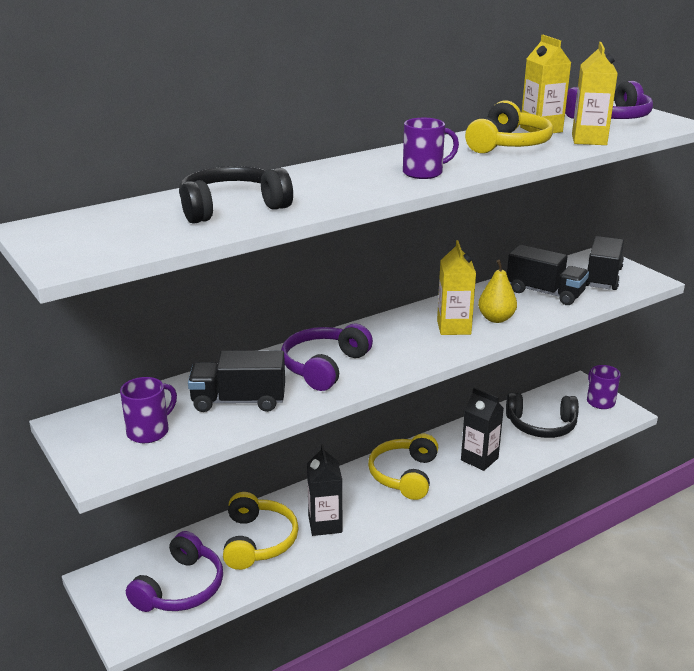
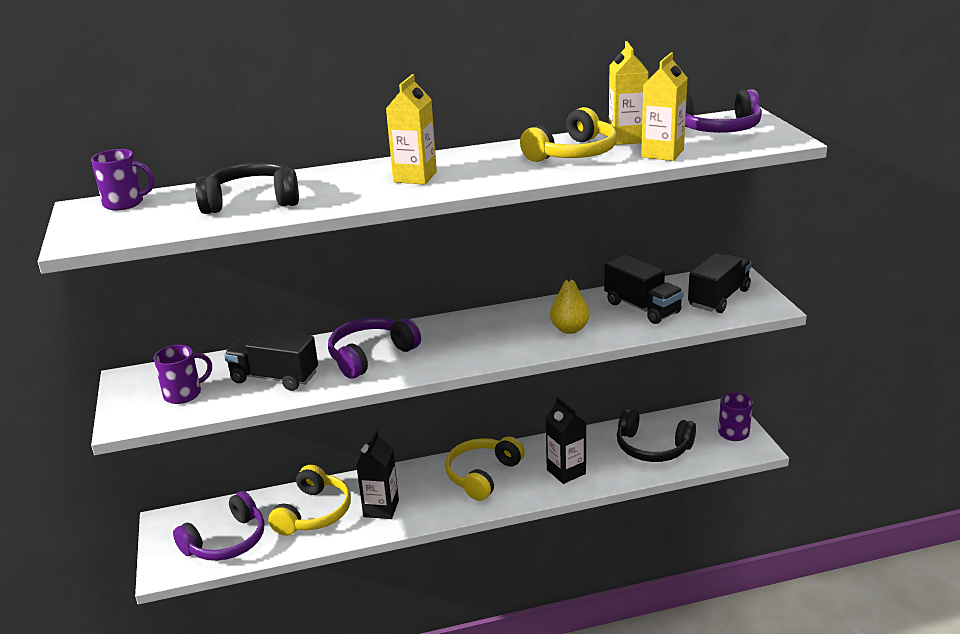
camera: 20 degrees right, 0 degrees up
purple mug [403,118,459,179] -> purple mug moved to [91,149,154,210]
yellow carton [437,240,476,335] -> yellow carton moved to [386,74,437,185]

